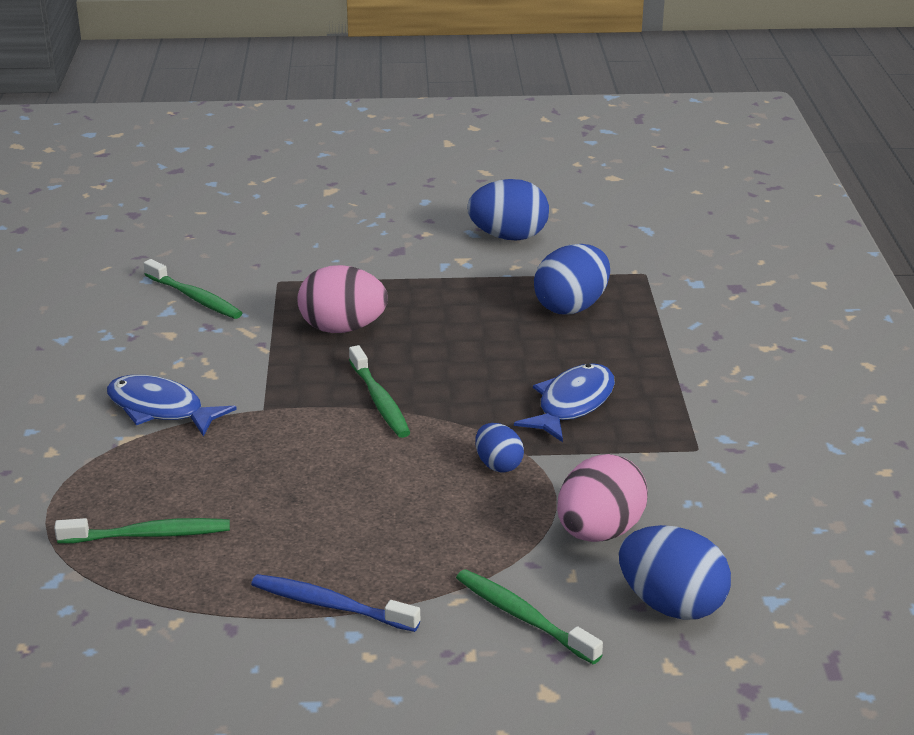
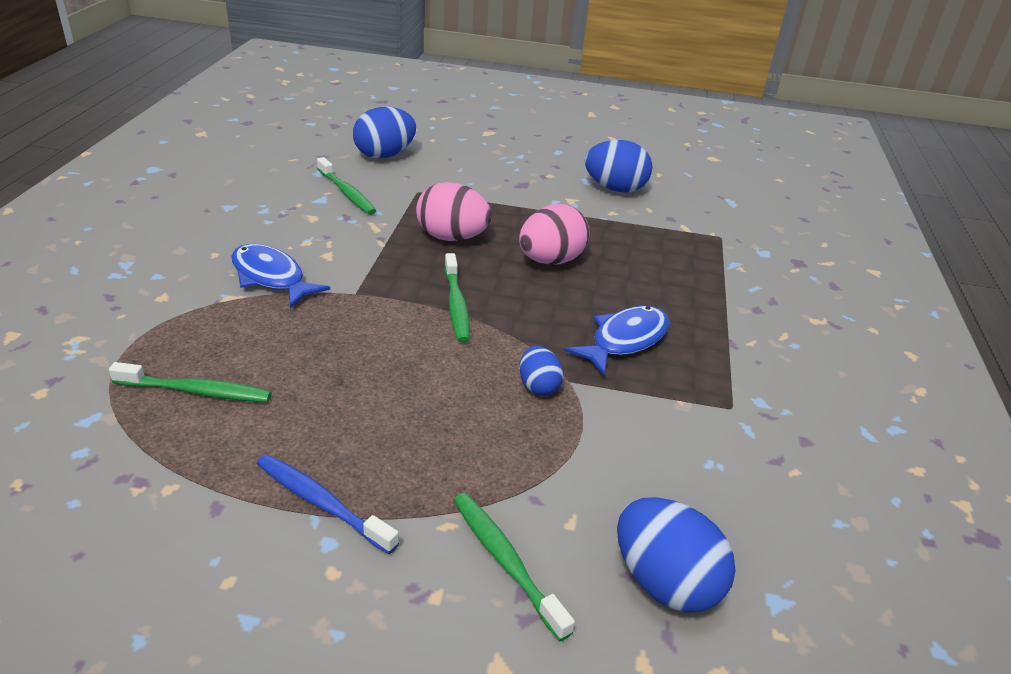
camera: 10 degrees right, 5 degrees up
blue egg [534,244,610,315] -> blue egg moved to [353,107,416,159]
pink egg [557,454,648,542] -> pink egg moved to [519,204,589,265]

